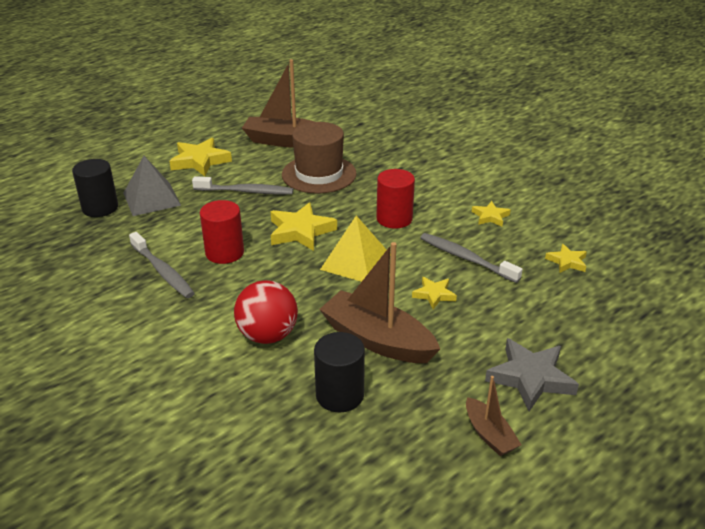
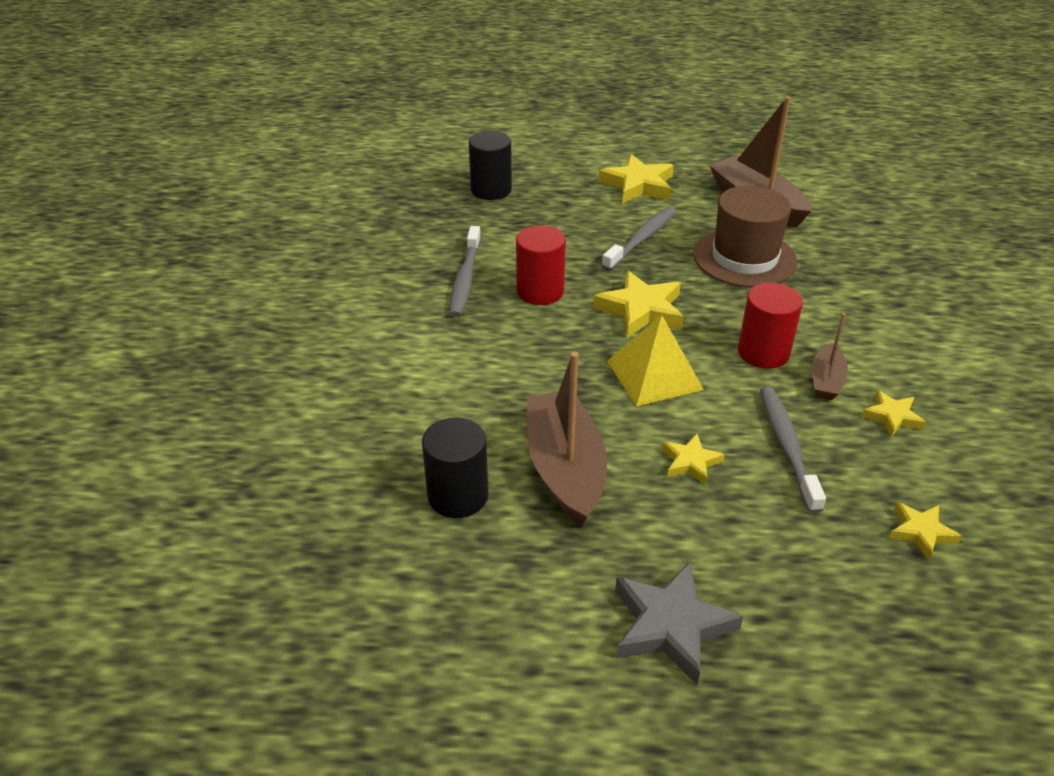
camera: 45 degrees right, 5 degrees up
grey pyramid [123,156,181,216] -> none
grey toothbrush [192,176,293,195] -> grey toothbrush turned 105 degrees counterclockwise [602,207,677,271]
red ball [234,280,298,344] -> none
brown boat [466,376,521,456] -> brown boat moved to [812,313,848,400]

